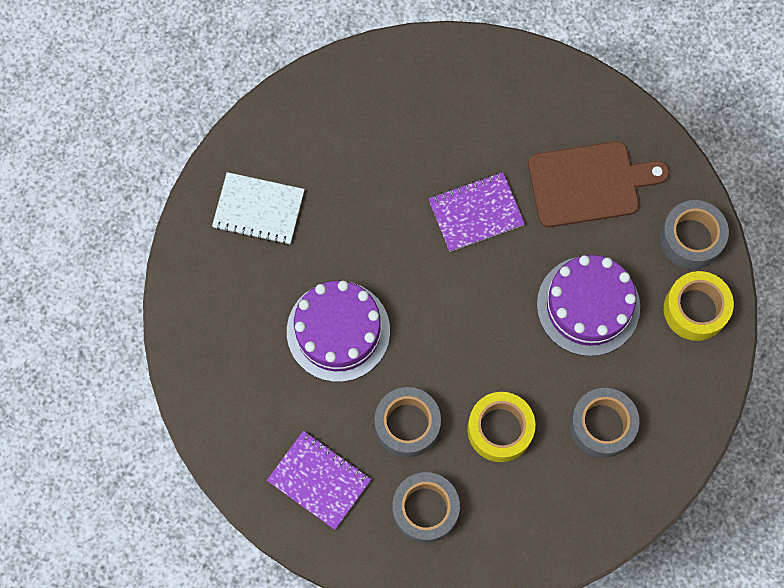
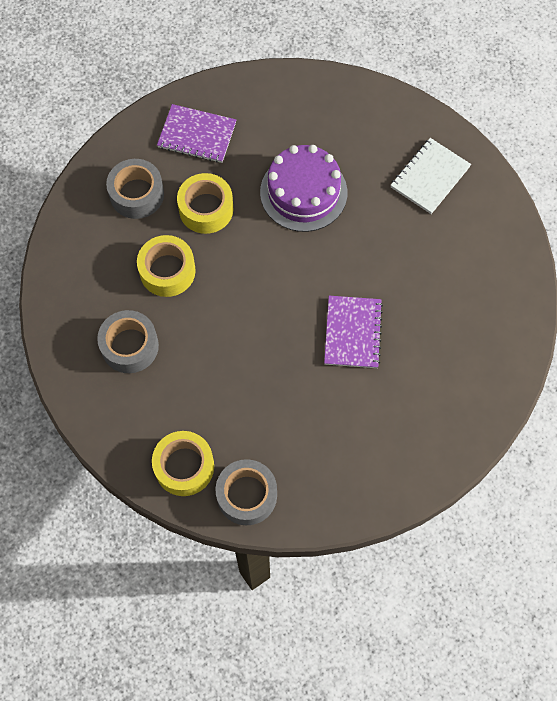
camera: 115 degrees right, 5 degrees down
purple notebook [267,431,371,530] -> purple notebook turned 45 degrees clockwise [157,104,236,163]
grey tape [374,387,441,458] -> yellow tape [177,173,233,234]
brown cutting board [528,141,669,227] -> none
purple cake [537,255,640,356] -> none

